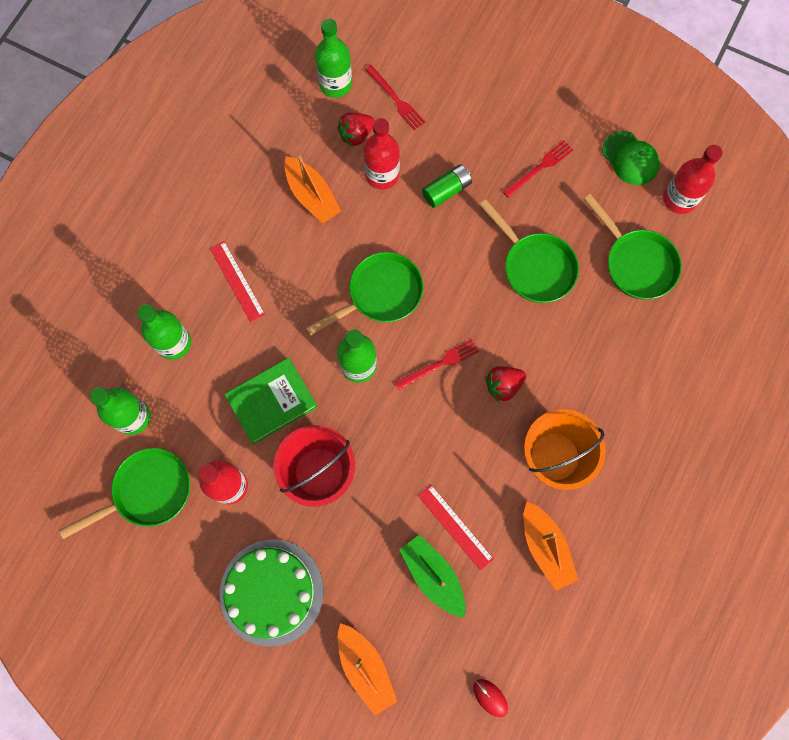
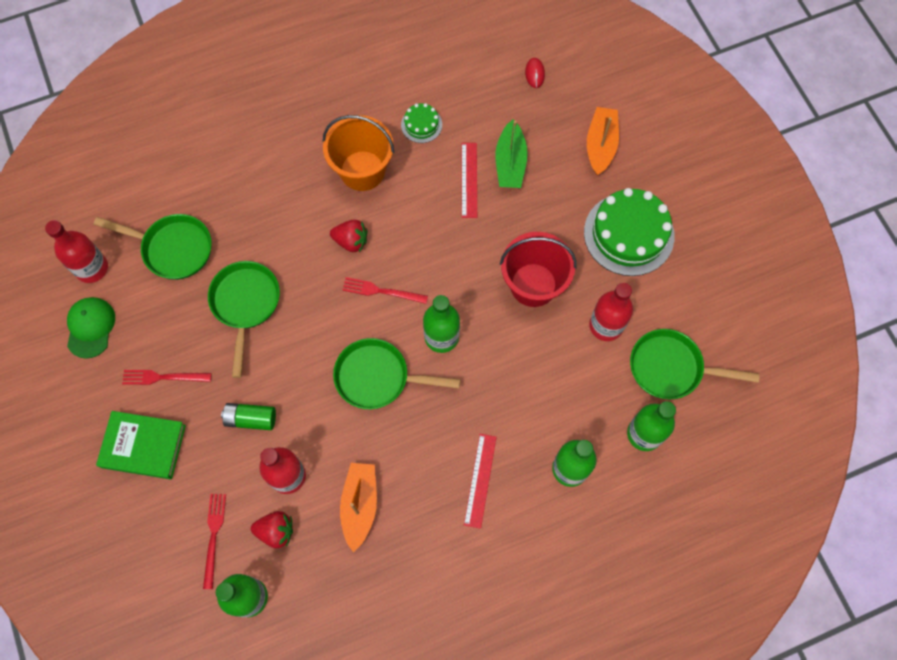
camera: 140 degrees left, 5 degrees down
green book [224,358,318,444] -> green book moved to [96,411,186,479]
orange boat [524,502,578,591] -> green cake [401,103,442,143]
green pan [584,194,682,299] -> green pan turned 105 degrees clockwise [94,214,212,280]

